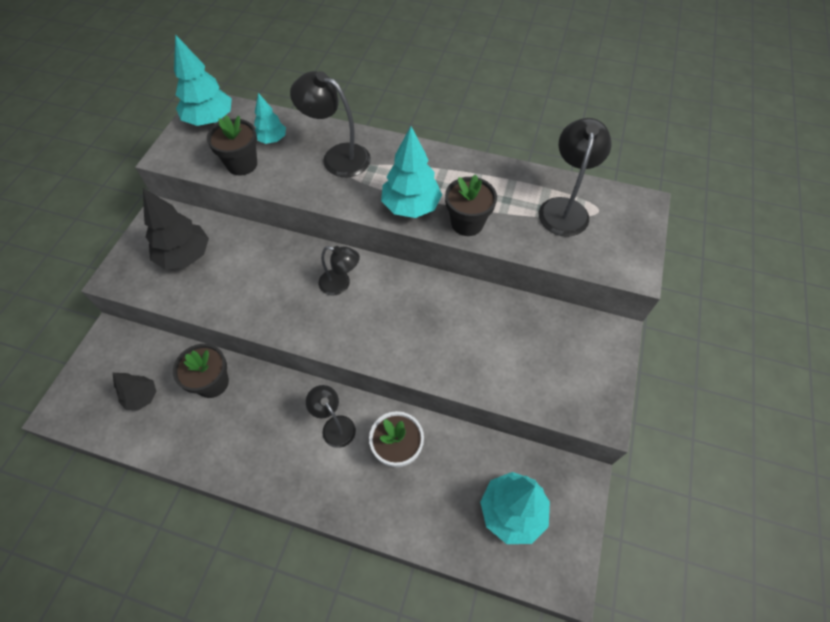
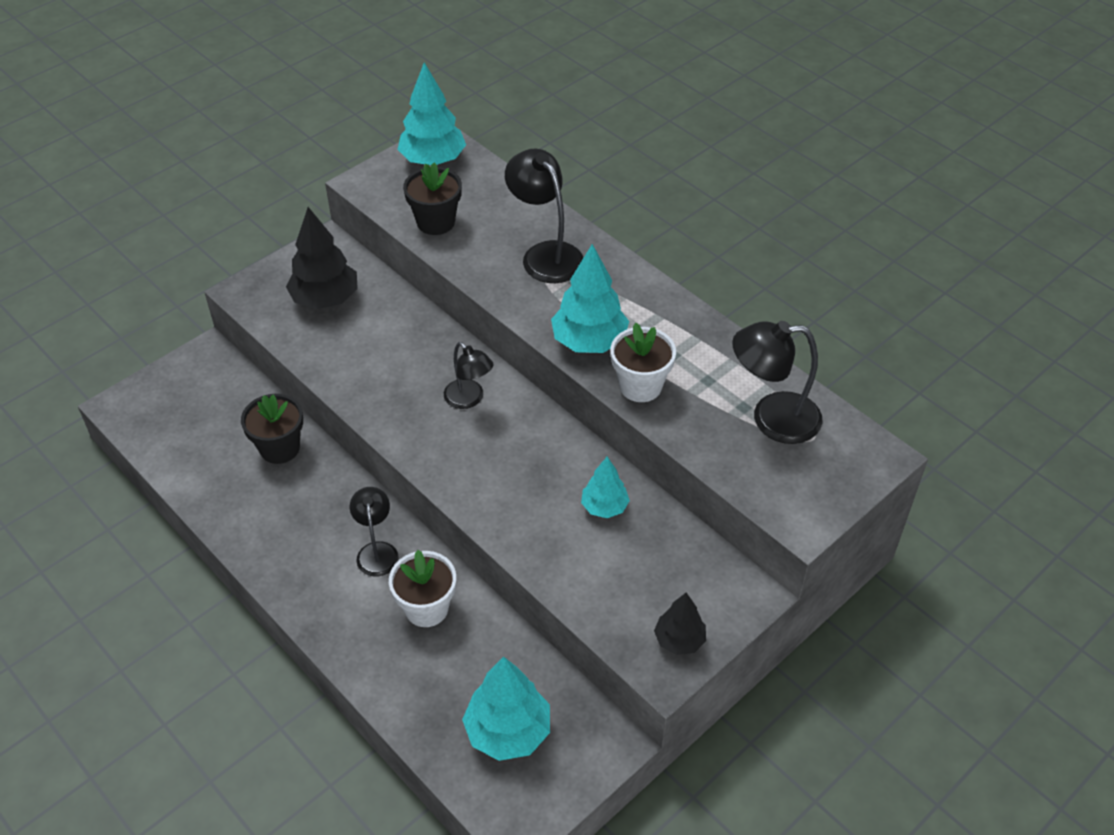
camera: 30 degrees right, 10 degrees down
black tree [113,373,156,410] -> black tree moved to [654,592,706,655]
turquoise tree [254,93,286,144] -> turquoise tree moved to [581,457,630,518]
black flower pot [445,175,497,236] -> white flower pot [611,323,676,402]
black lamp [539,118,612,237] -> black lamp turned 135 degrees counterclockwise [732,321,822,444]

